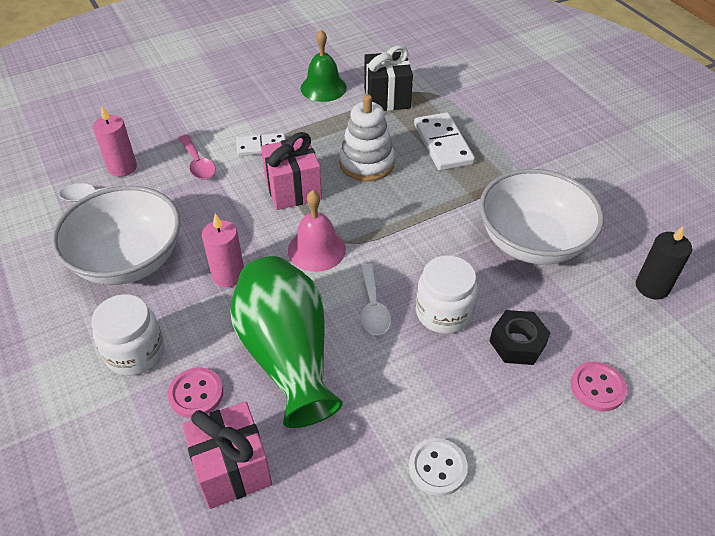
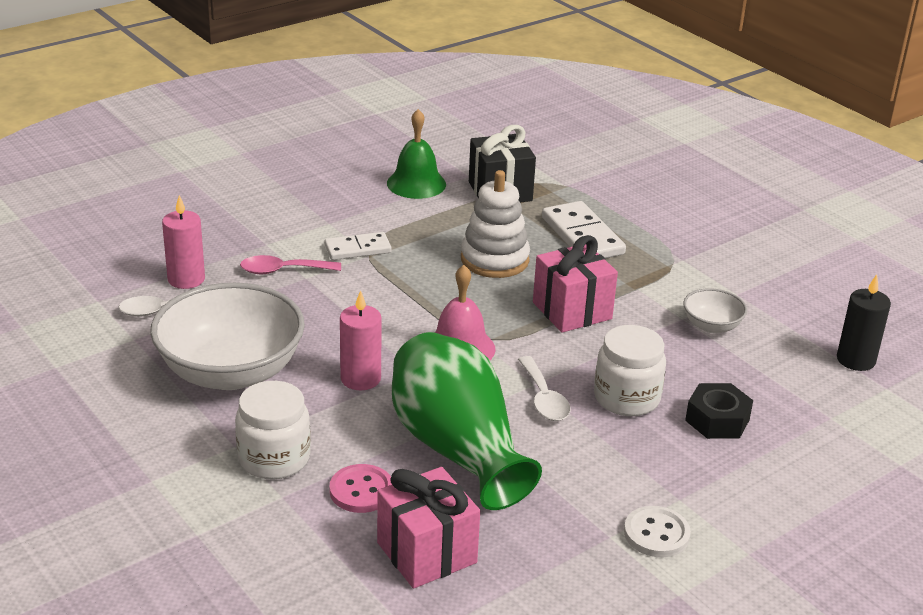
camera: 10 degrees left, 15 degrees down
pink spoon [178,135,216,180] -> pink spoon turned 120 degrees clockwise [240,255,341,274]
pink gift [261,132,322,210] -> pink gift moved to [533,235,618,333]
white bowl [479,169,604,265] -> white bowl [683,288,747,333], size x0.45
pink button [571,361,627,411] -> none

